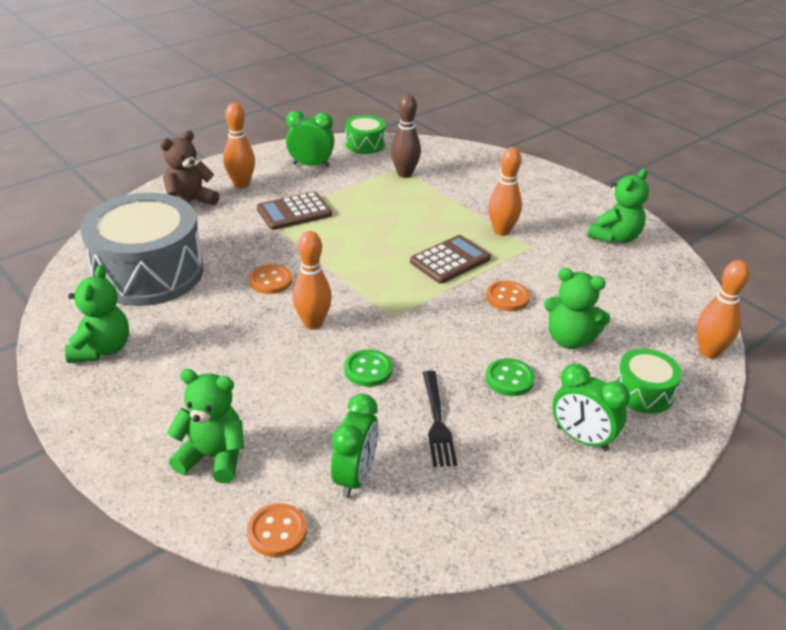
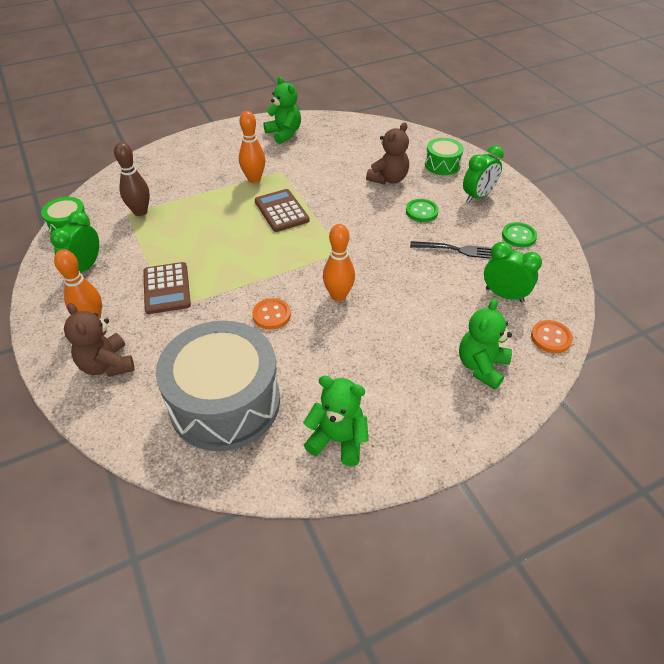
camera: 75 degrees left, 10 degrees up
green button [344,349,392,387] -> green button moved to [502,222,537,247]
orange button [486,281,530,311] -> none
green teddy bear [544,268,610,349] -> brown teddy bear [366,122,409,185]
orange bowling pin [697,260,750,359] -> none

